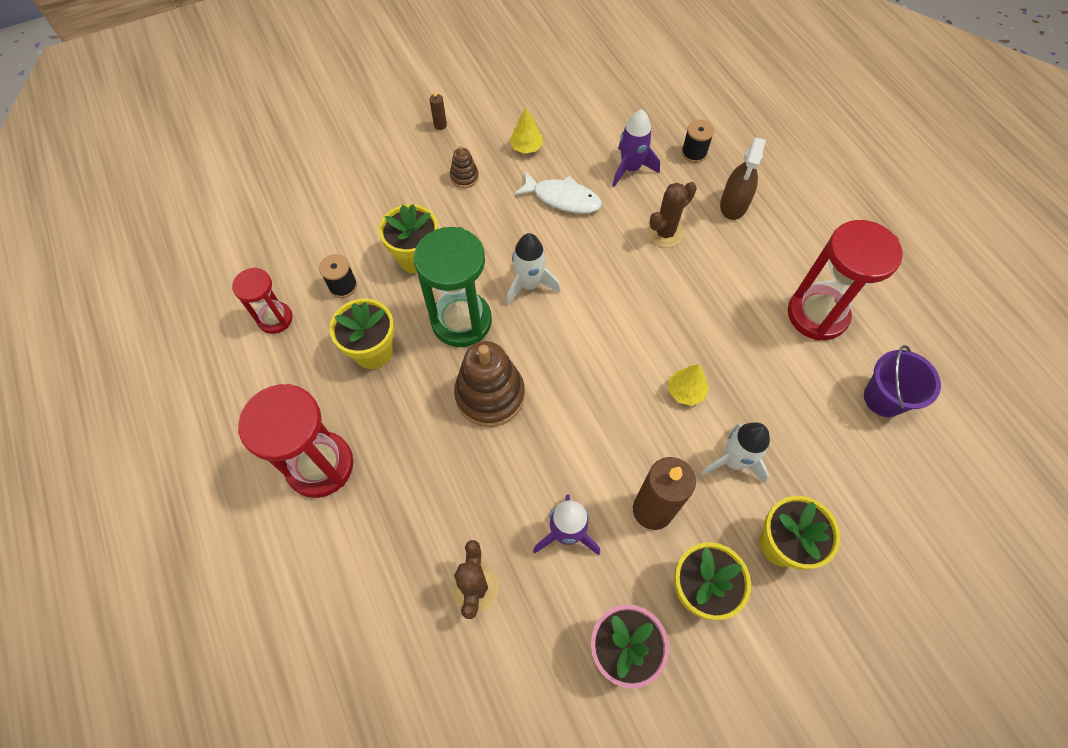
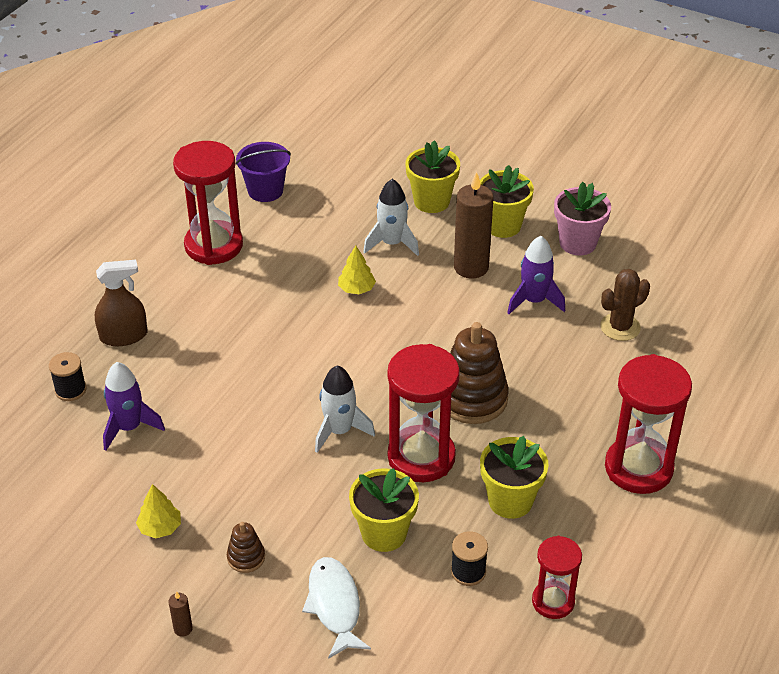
camera: 125 degrees left, 20 degrees down
green hourglass [414,227,492,347] -> red hourglass [387,344,460,482]
white fish [514,171,602,214] -> white fish moved to [302,557,371,659]
brown cactus [647,182,697,248] -> none

